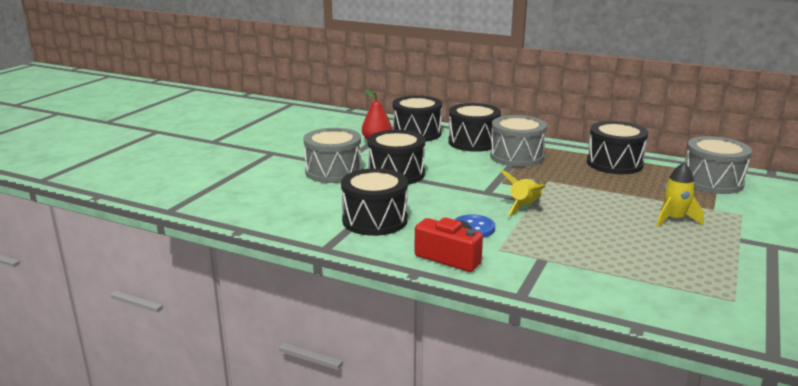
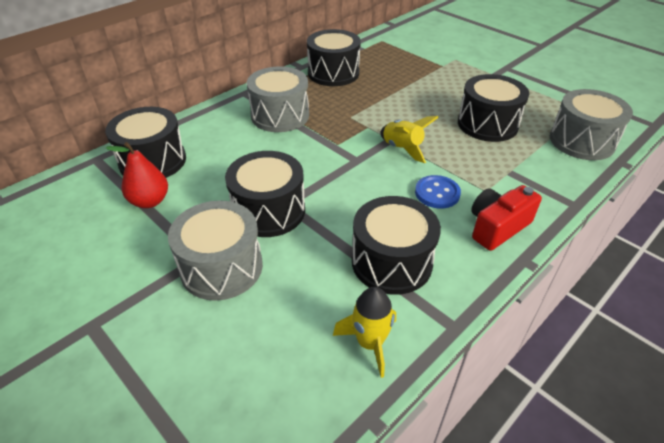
camera: 70 degrees left, 20 degrees up
black drum [448,103,501,152] -> black drum moved to [458,74,529,142]
yellow rocket [657,162,704,227] -> yellow rocket moved to [333,287,396,378]
grey drum [685,136,752,194] -> grey drum moved to [550,89,633,160]

